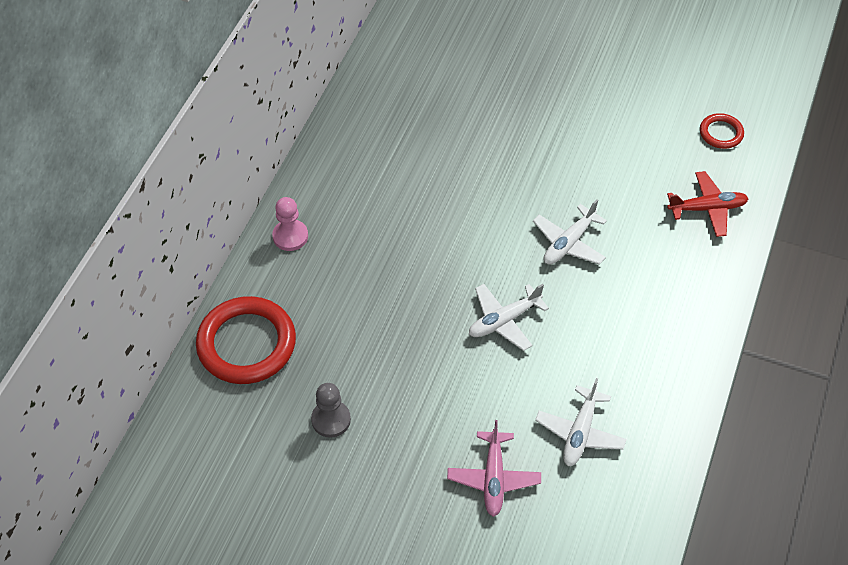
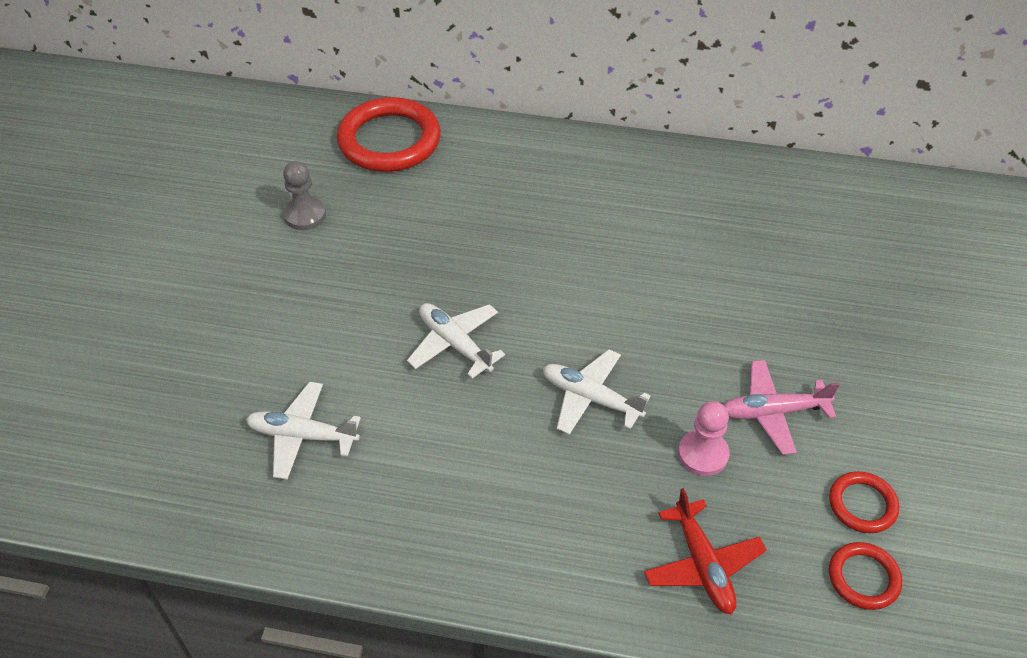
camera: 80 degrees right, 5 degrees down
pink pawn [272,197,308,251] -> pink pawn moved to [678,401,729,476]
pink plane [447,420,541,517] -> pink plane moved to [724,360,840,455]
none -> red ring [829,471,899,533]

